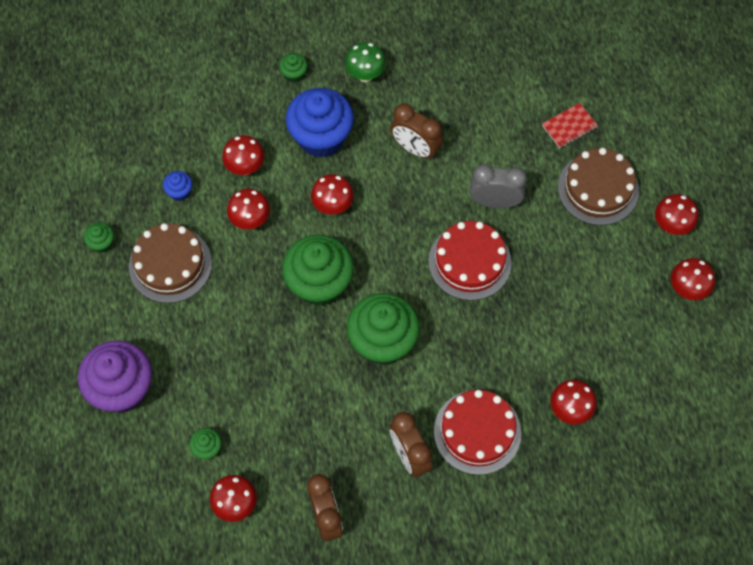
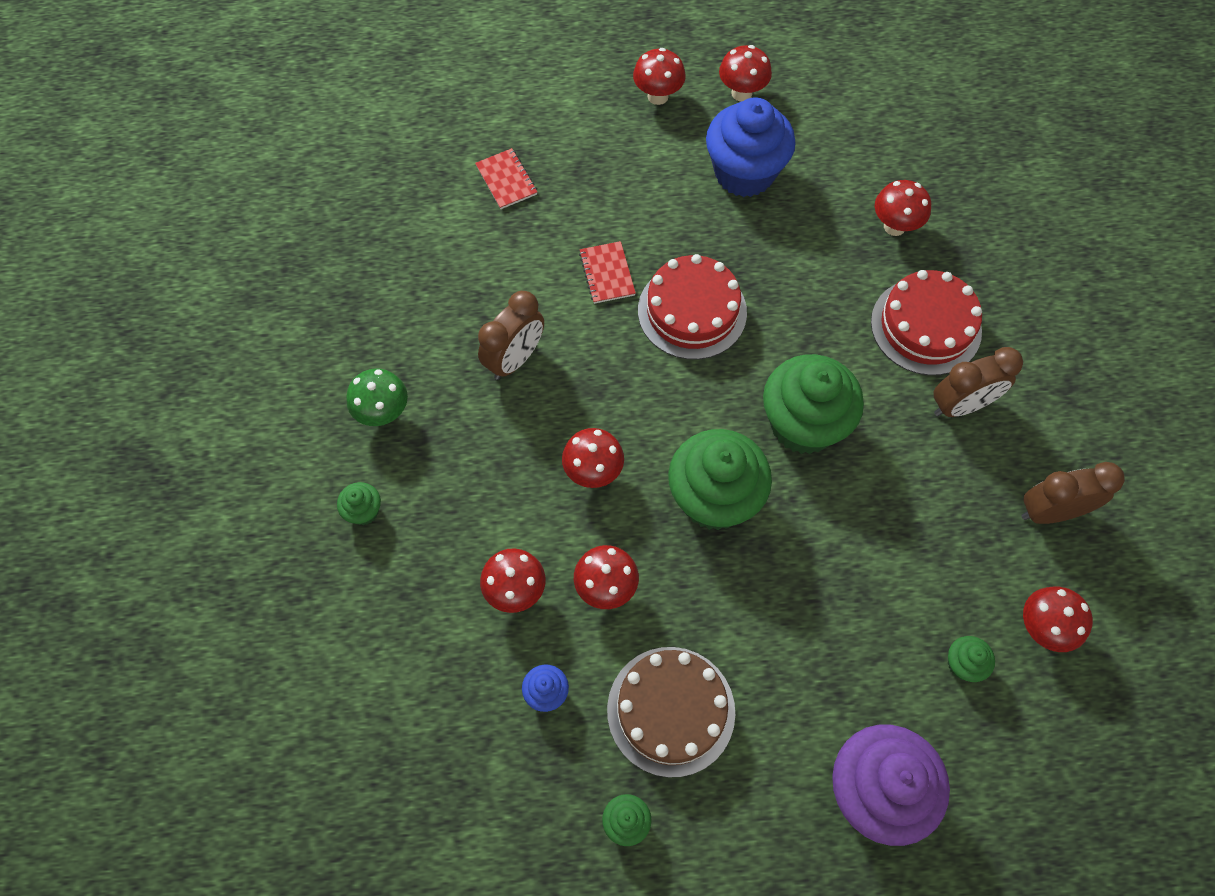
camera: 85 degrees left, 0 degrees up
blue cupcake [285,88,354,158] -> blue cupcake moved to [706,97,796,197]
grey clock [470,164,527,208] -> red notebook [579,241,636,304]
brown cake [558,148,639,225] -> none

